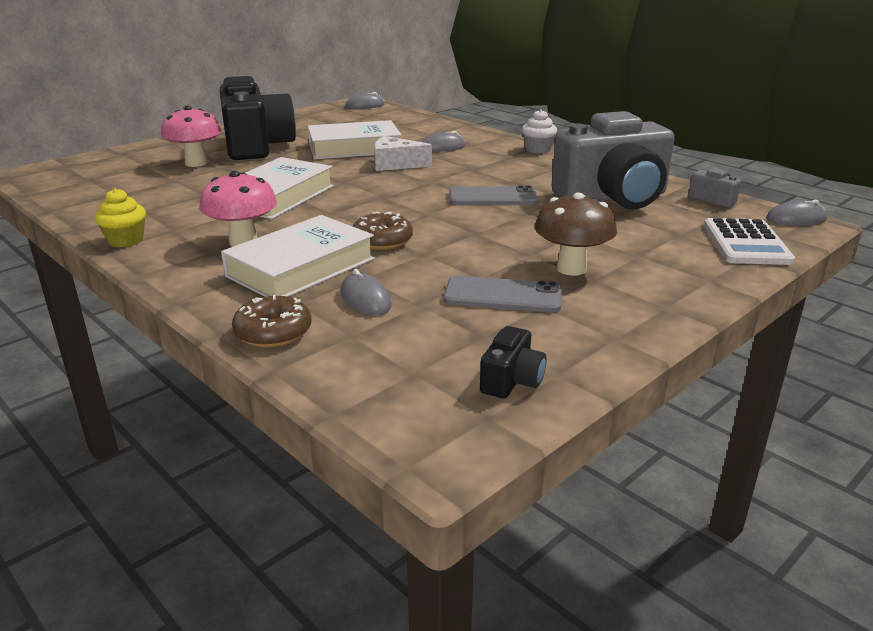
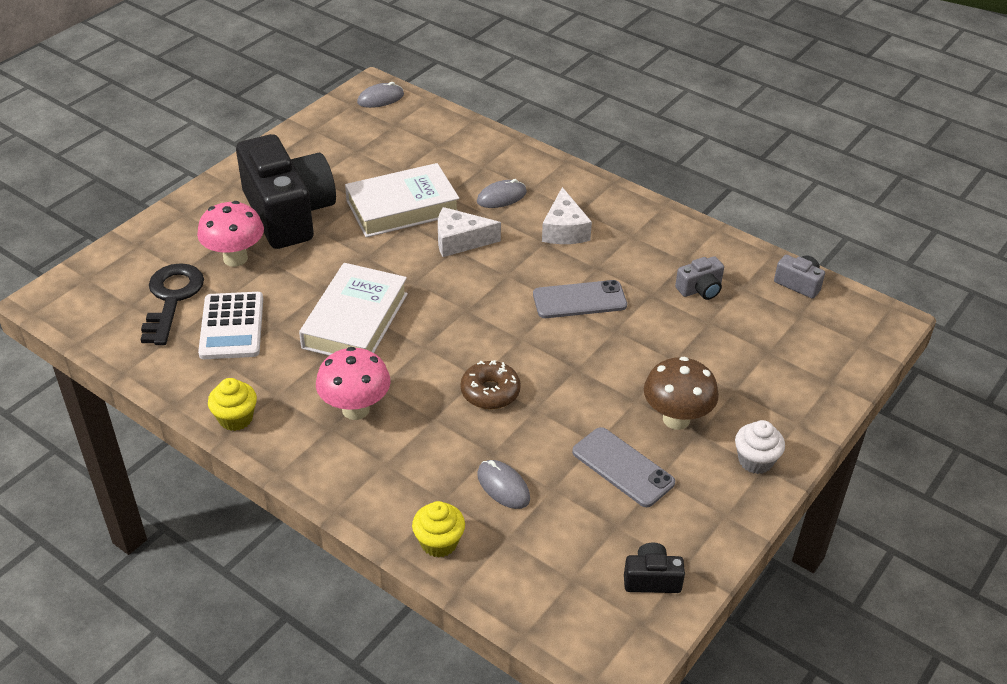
camera: 10 degrees left, 15 degrees up
white book [221,215,375,297] -> none
brown donut [232,295,311,348] -> yellow cupcake [412,501,465,558]
grey phone [444,276,562,312] -> grey phone turned 45 degrees clockwise [572,427,675,507]
black camera [480,326,547,398] -> black camera turned 105 degrees counterclockwise [624,542,685,593]
white cupcake [522,109,557,154] -> white cupcake moved to [735,420,785,474]
grey camera [552,111,675,209] -> grey camera [675,256,724,300], size x0.40
white calculator [704,218,795,265] -> white calculator moved to [198,292,263,359]
grey mouse [766,200,827,226] -> none
none -> black key [141,263,204,345]
none -> white cheese [542,187,592,244]

